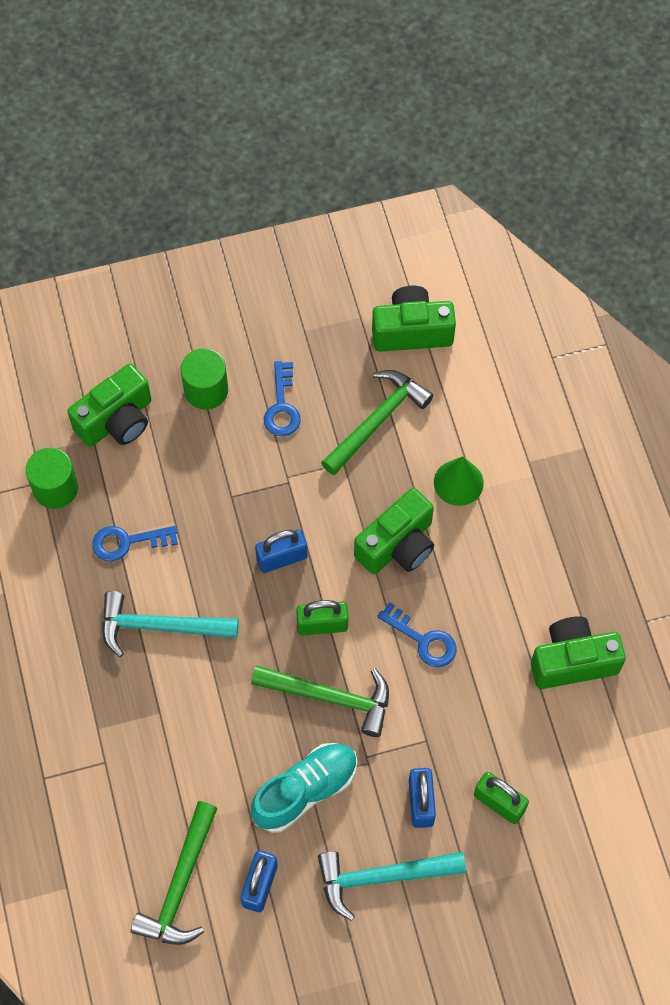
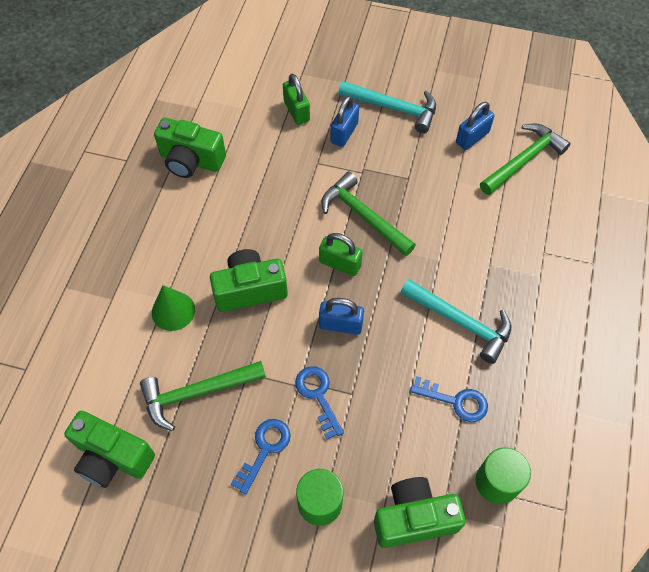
camera: 150 degrees left, 5 degrees down
turquoise shoe [251,743,357,833] -> none
blue key [377,602,457,667] -> blue key moved to [295,366,344,440]

